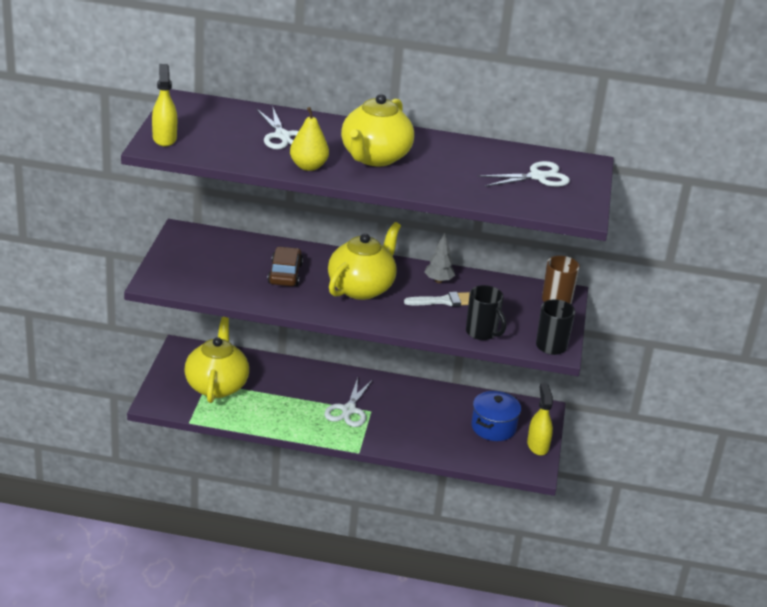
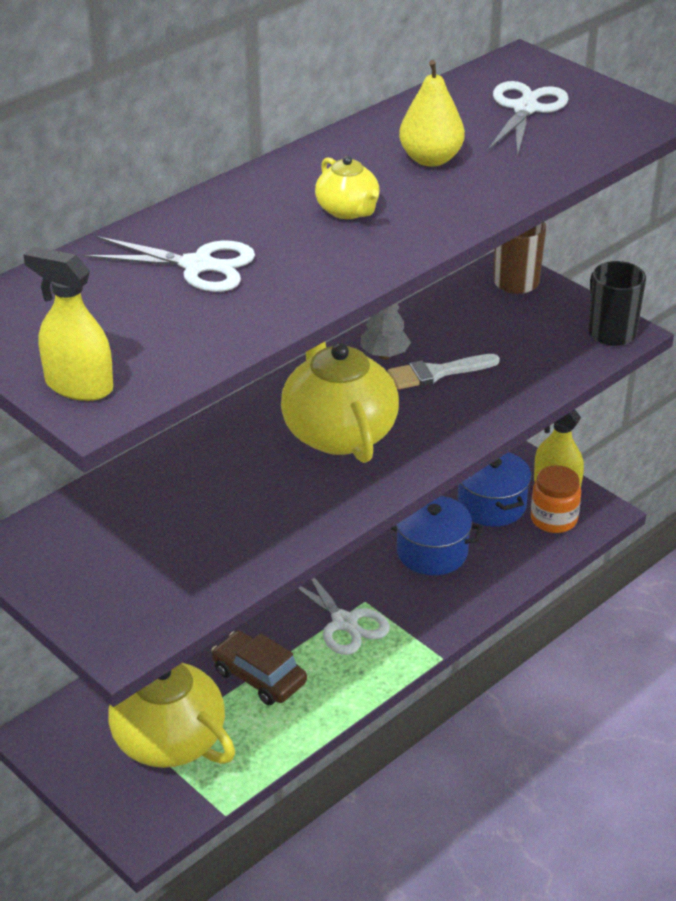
camera: 50 degrees left, 5 degrees up
brown car [267,246,303,286] -> brown car moved to [211,631,307,705]
yellow pear [290,107,329,171] -> yellow pear moved to [399,60,465,167]
yellow teapot [341,94,414,166] -> yellow teapot [315,156,379,219], size x0.50
white brush [404,292,470,306] -> white brush turned 135 degrees counterclockwise [388,354,500,389]
black mug [466,285,506,340] -> none
none -> blue pot [390,496,482,575]
none -> orange jar [531,465,581,533]

